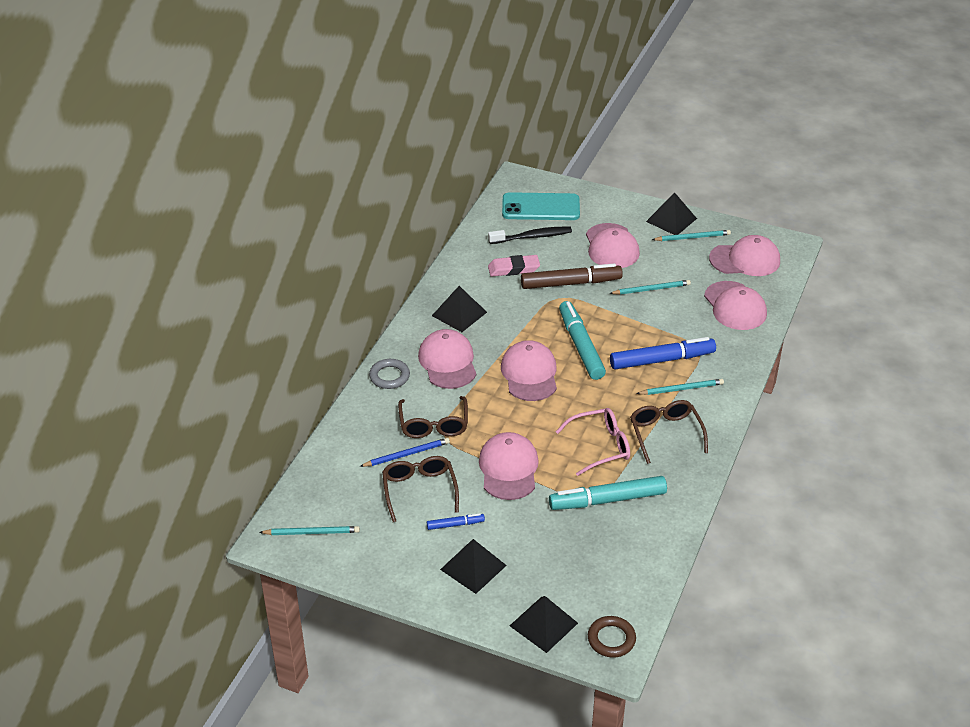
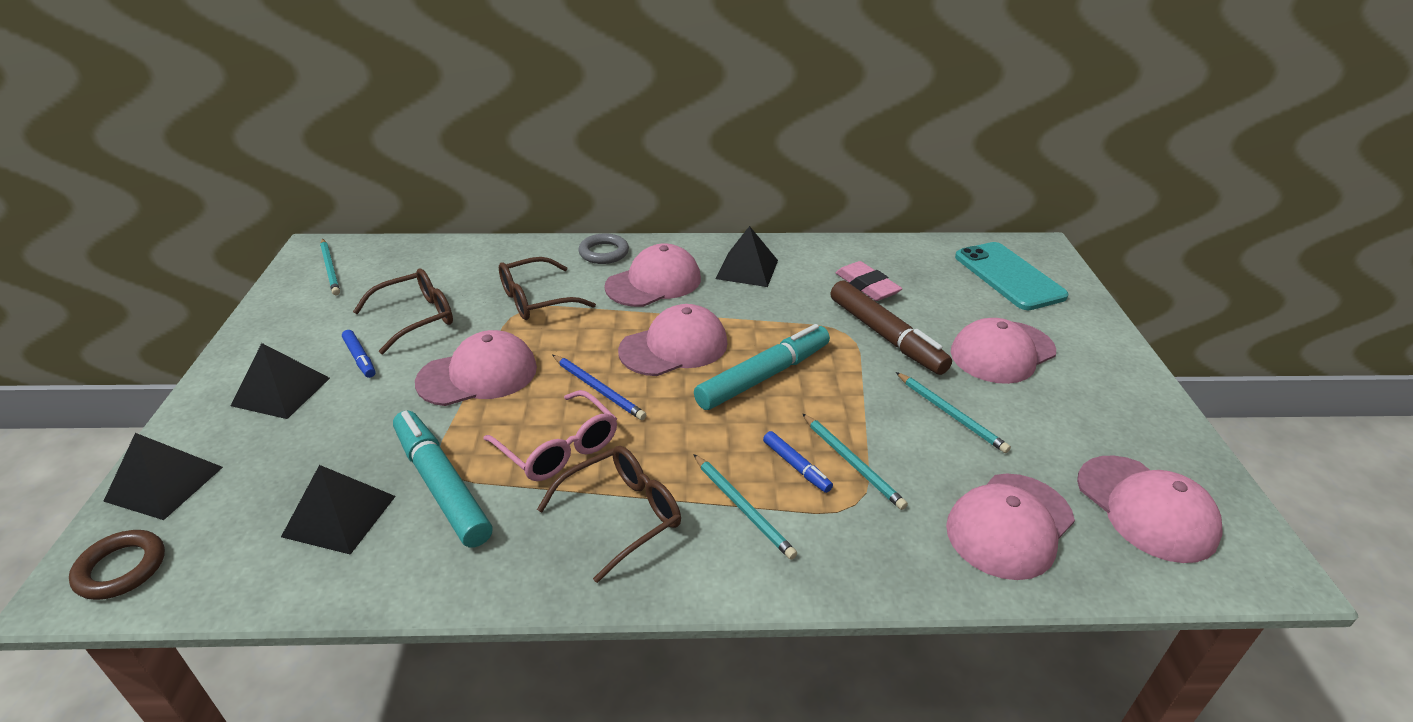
camera: 65 degrees right, 5 degrees down
blue pencil [360,438,450,467] -> blue pencil moved to [552,355,646,420]
black toothbrush [488,227,572,244] -> none
blue marker [610,337,716,369] -> blue marker [763,431,833,493], size x0.48
black pyramid [646,192,697,235] -> black pyramid moved to [281,465,396,555]
turquoise pencil [652,230,731,241] -> turquoise pencil moved to [802,413,908,510]

